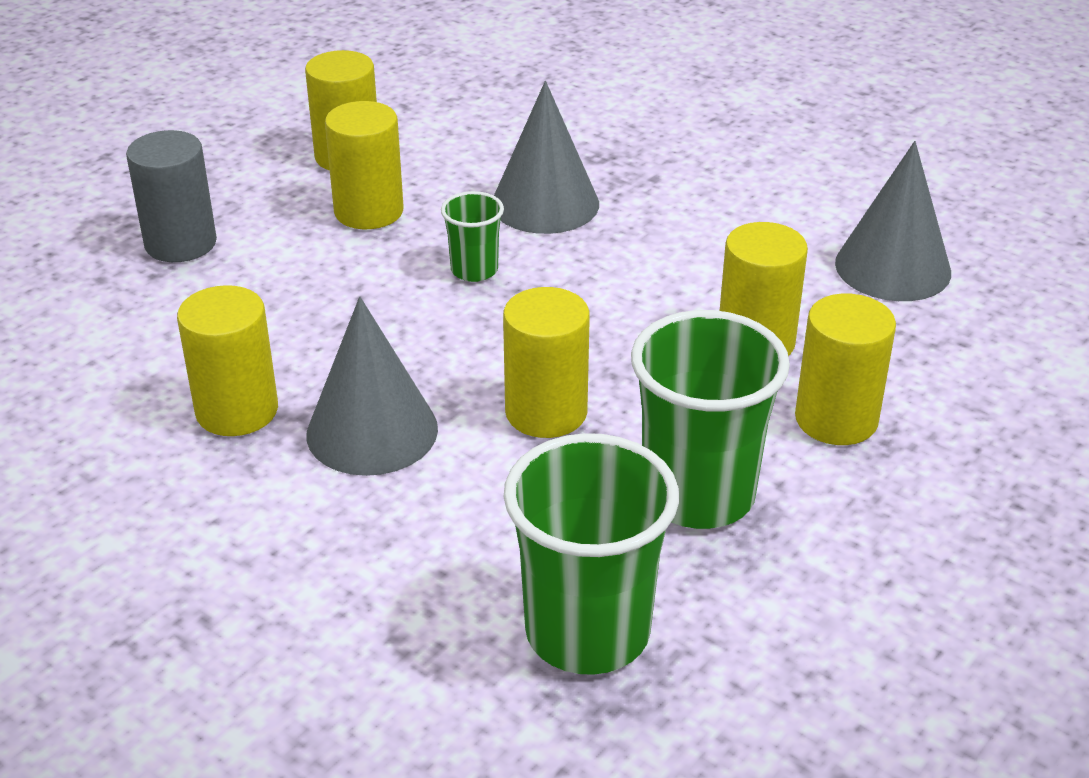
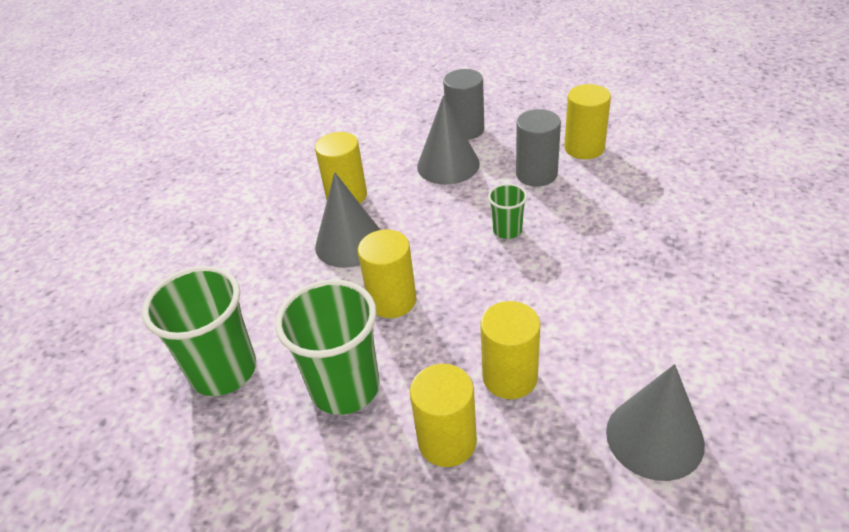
camera: 75 degrees right, 5 degrees up
yellow cylinder [325,101,404,229] -> grey cylinder [516,109,561,187]
grey cone [494,81,599,234] -> grey cone moved to [417,95,480,185]

